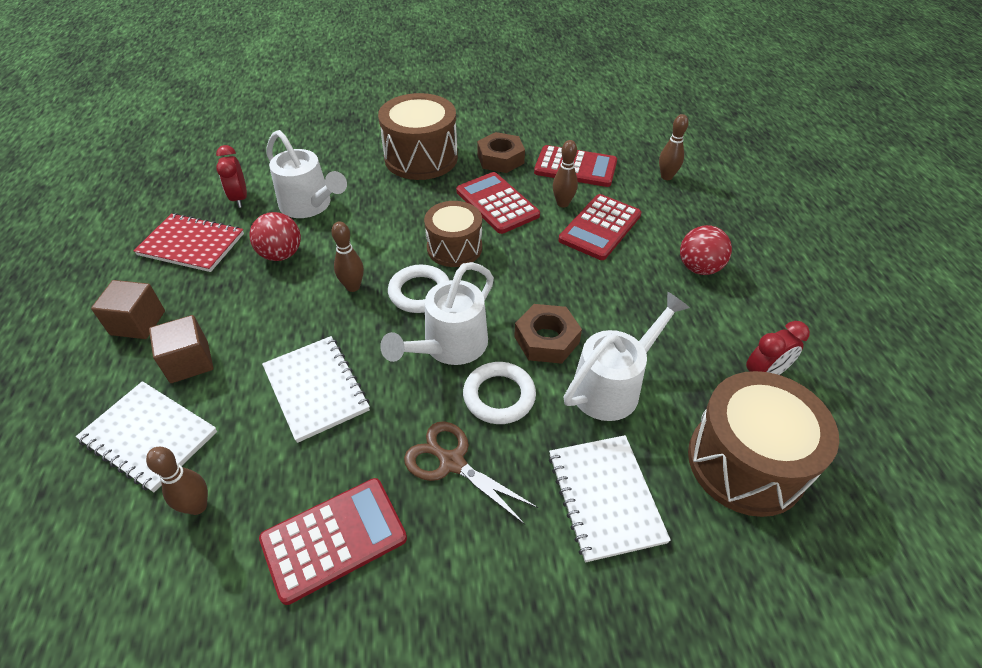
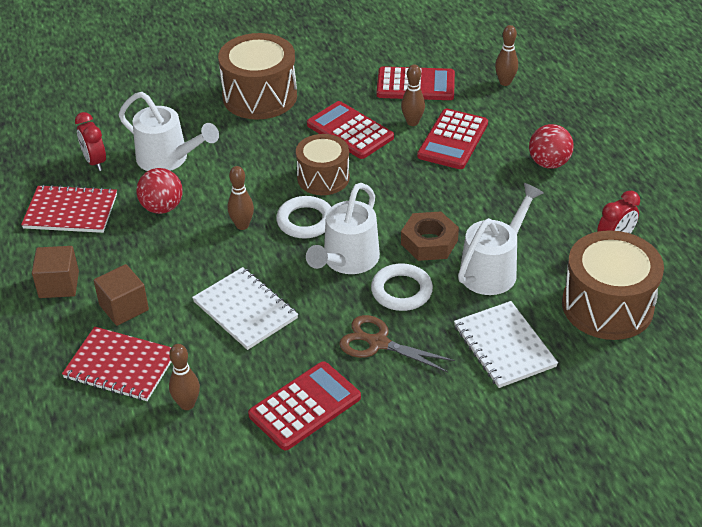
camera: 10 degrees left, 5 degrees down
white notebook [76,381,217,492] -> red notebook [62,327,172,401]
brown nut [477,132,525,173] -> none

